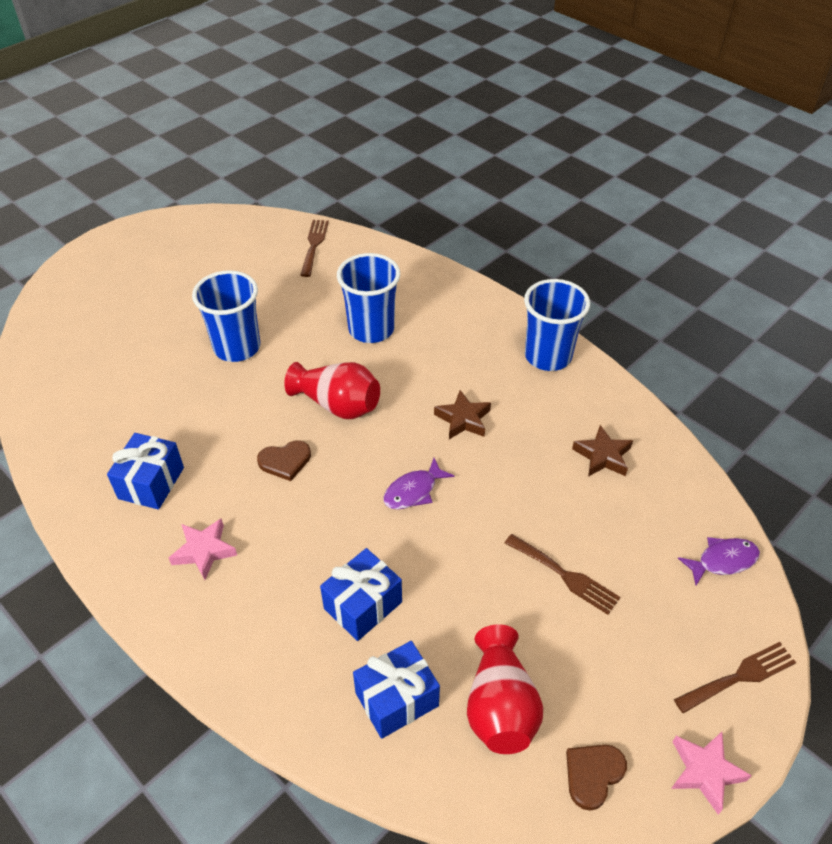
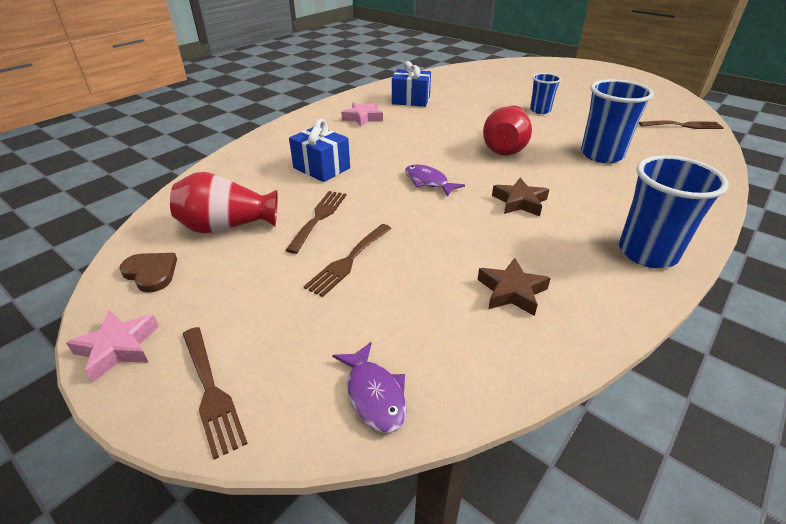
camera: 85 degrees right, 10 degrees down
blue cup [192,270,260,362] -> blue cup [530,73,561,114], size x0.59
brown heart [257,440,311,481] -> none
blue gift [353,641,440,739] -> none
none -> brown fork [285,191,346,254]

